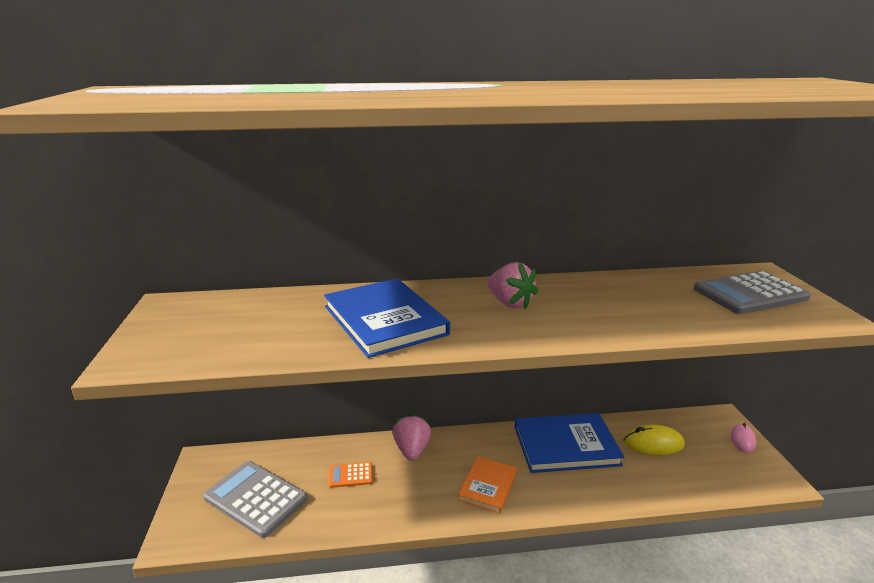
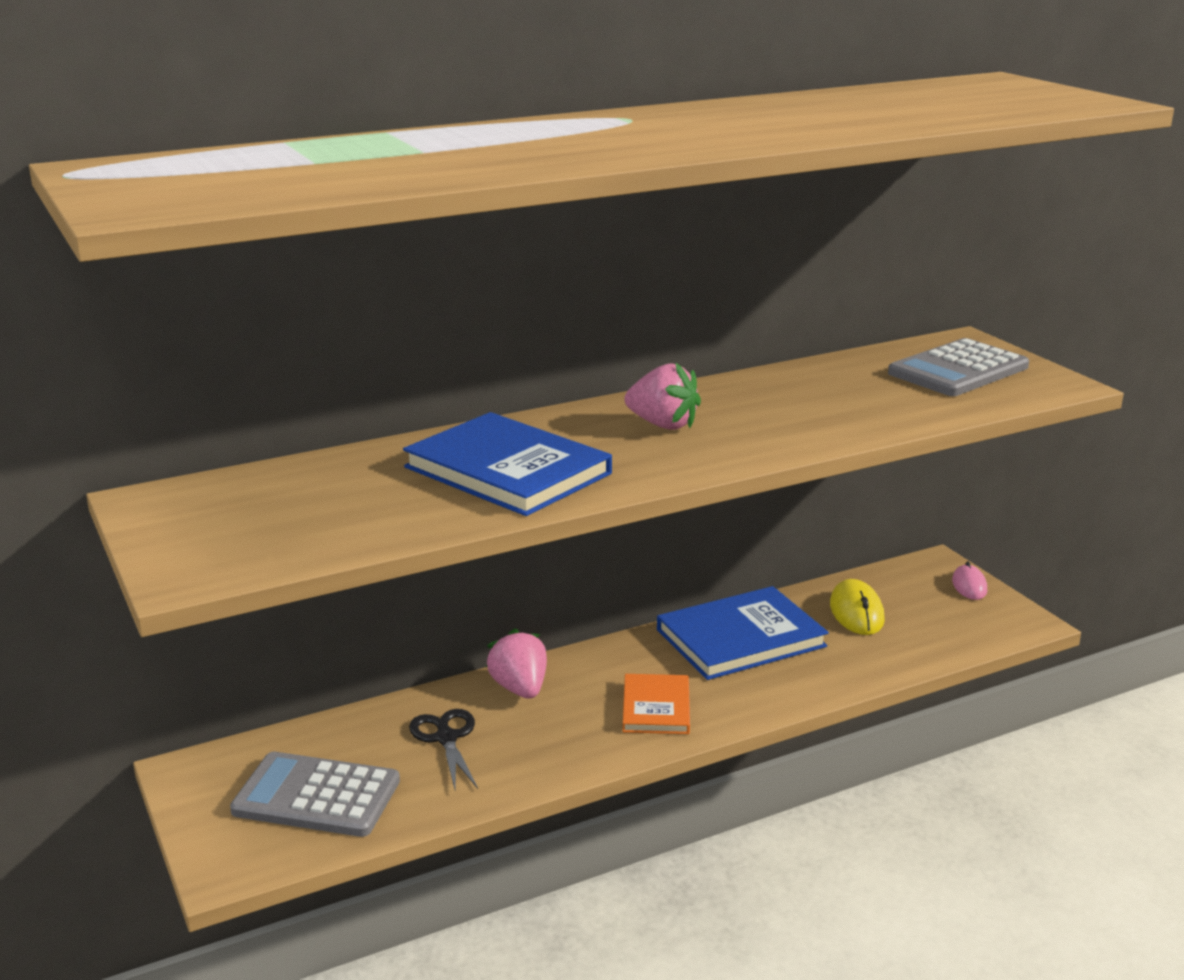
camera: 20 degrees left, 0 degrees up
orange calculator [329,462,373,488] -> black scissors [409,709,478,789]
yellow mouse [623,425,685,455] -> yellow mouse turned 75 degrees counterclockwise [830,579,885,635]

